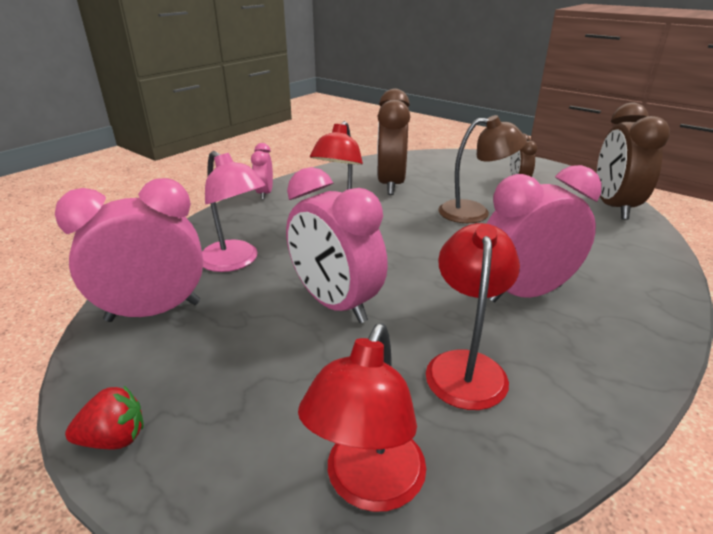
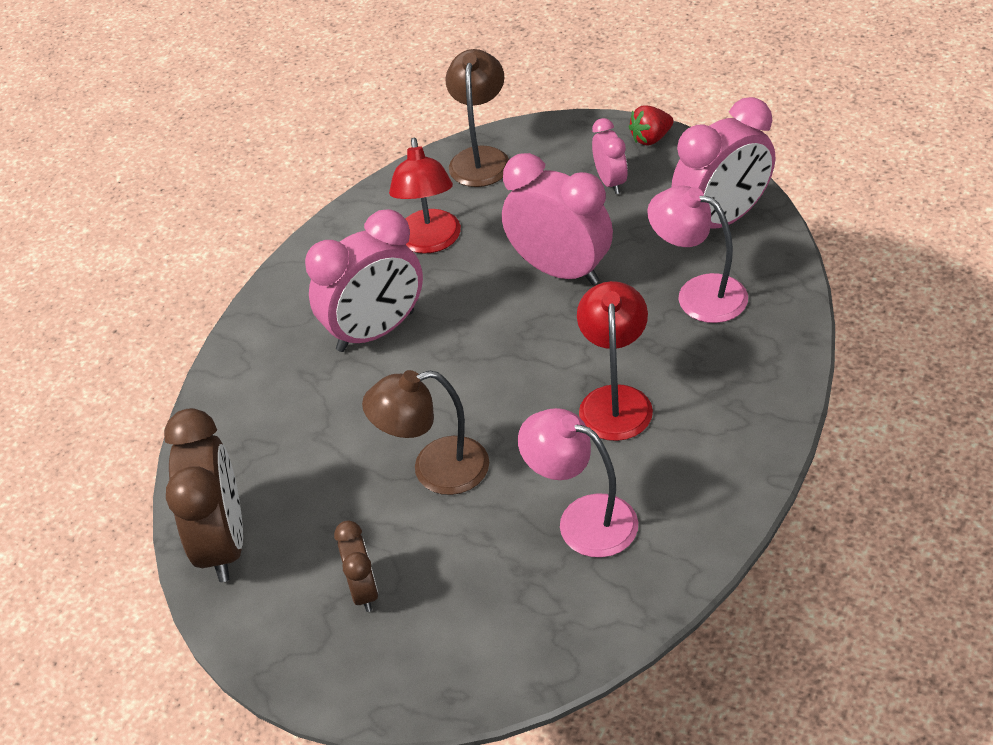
camera: 170 degrees right, 15 degrees up
pink clock [251,143,273,200] -> pink clock moved to [592,118,628,194]
red lamp [298,323,426,512] -> brown lamp [445,49,509,187]
brown clock [377,89,410,195] -> pink lamp [518,408,638,558]

